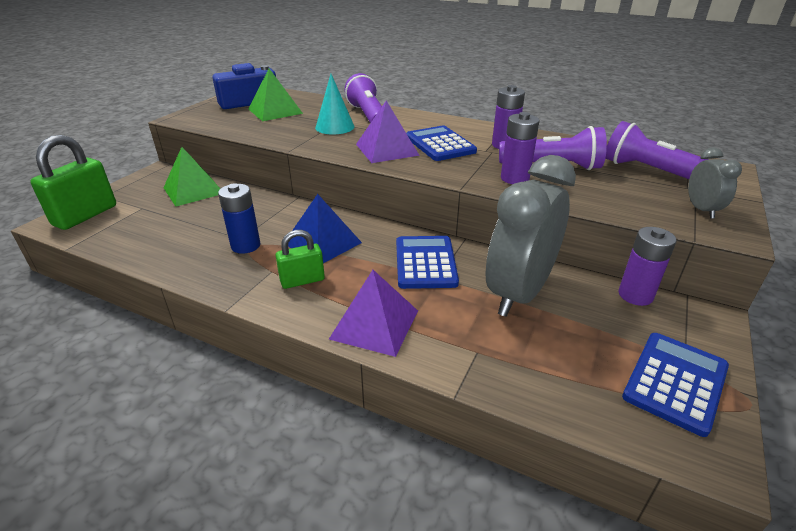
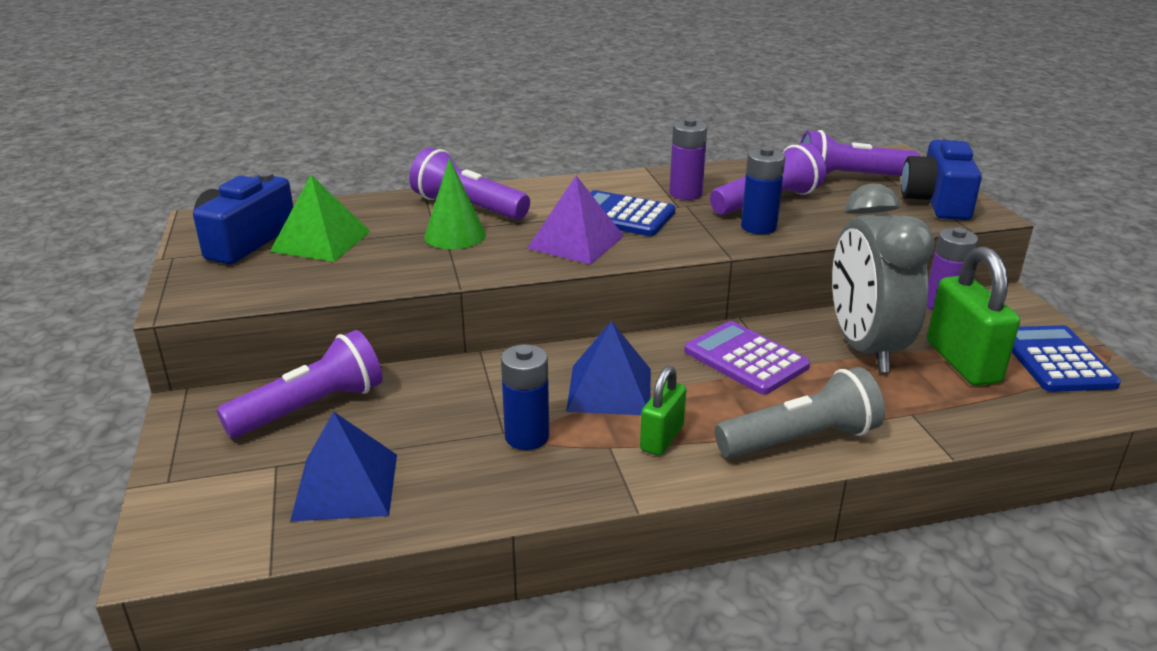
camera: 40 degrees left, 5 degrees down
green padlock [30,135,116,230] -> green padlock moved to [927,246,1020,386]
green pyramid [164,147,220,207] -> purple flashlight [217,330,383,438]
turquoise cone [315,74,355,134] -> green cone [424,158,486,249]
purple pyramid [329,270,418,357] -> grey flashlight [715,367,885,458]
blue calculator [396,236,459,289] -> purple calculator [684,321,810,395]
purple battery [501,112,540,184] -> blue battery [741,147,785,234]
grey clock [688,148,742,219] -> blue camera [901,136,982,220]
none -> blue pyramid [290,412,397,522]

